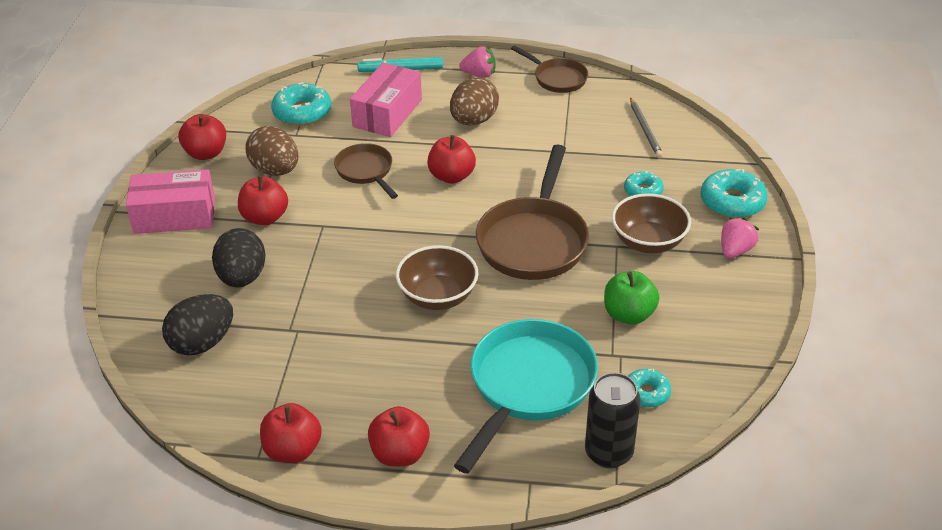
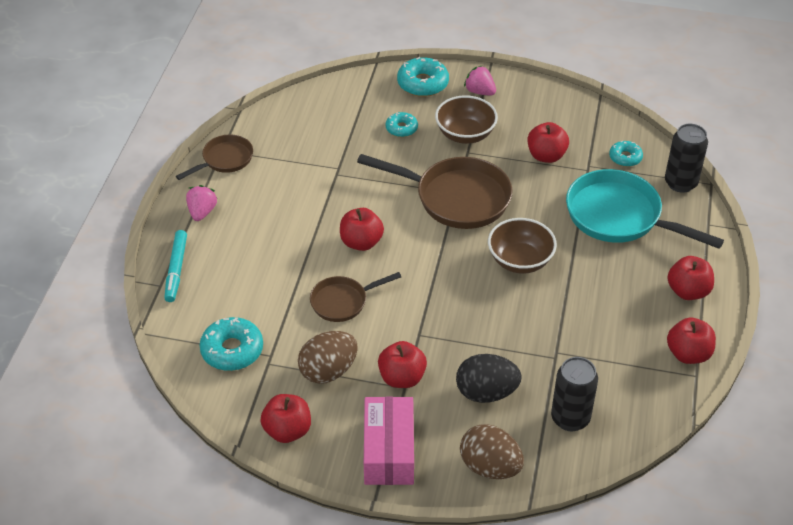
camera: 85 degrees left, 5 degrees up
black egg [162,294,233,355] -> black can [551,357,598,431]
pink box [350,63,422,137] -> none
brown egg [450,77,499,126] -> brown egg moved to [460,424,524,479]
green apple [604,271,659,325] -> red apple [527,122,569,163]
grey pencil [630,97,663,158] -> none

